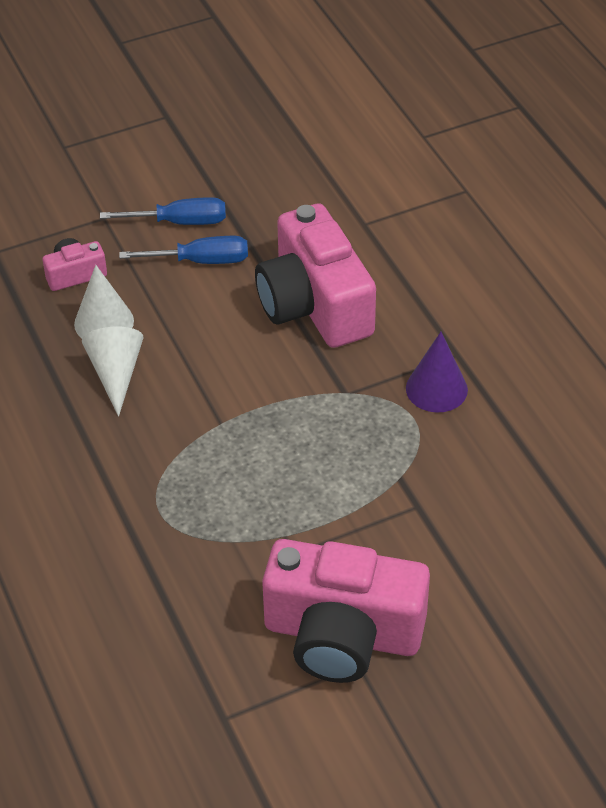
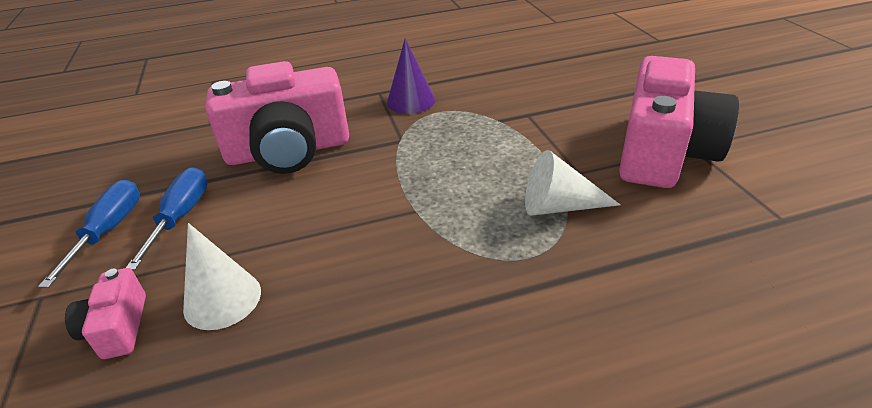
camera: 80 degrees left, 10 degrees down
white cone [82,327,144,416] -> white cone moved to [525,150,620,216]

